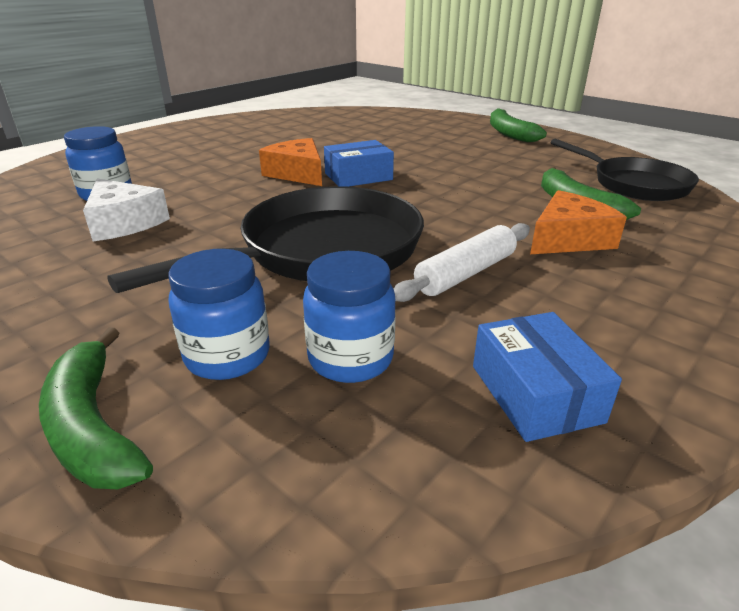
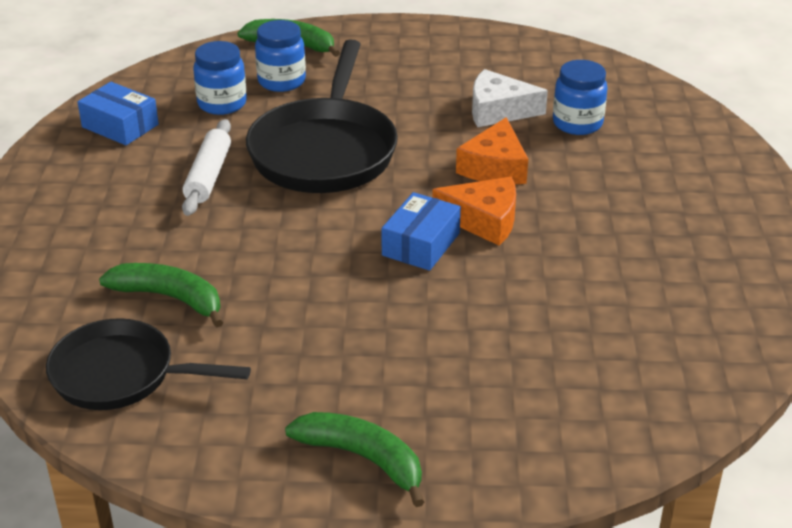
camera: 140 degrees right, 5 degrees up
orange cheese [530,190,627,254] -> orange cheese moved to [456,117,528,184]

